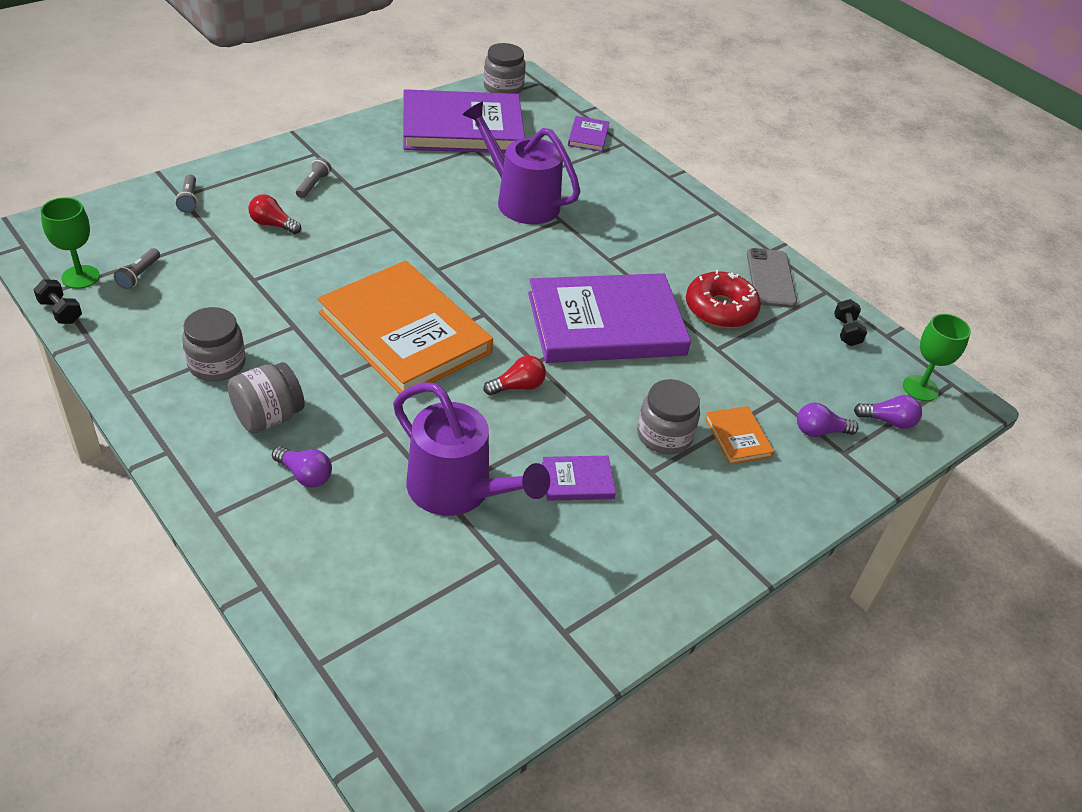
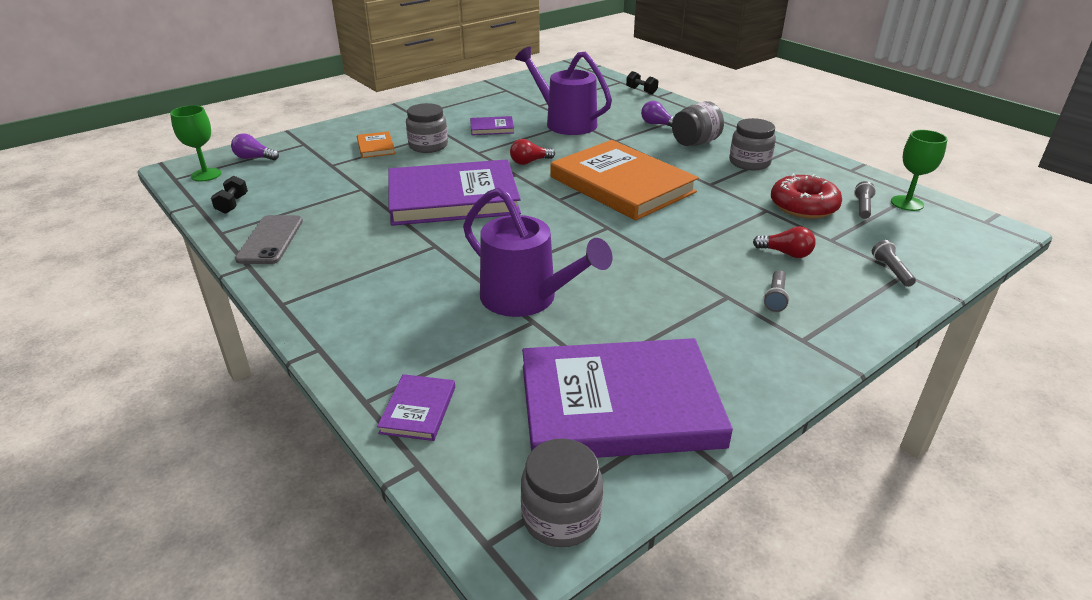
camera: 175 degrees left, 10 degrees down
black dumbbell [33,279,82,324] -> black dumbbell moved to [626,71,658,94]
red donut [686,270,761,328] -> red donut moved to [771,173,842,219]
purple light bulb [797,403,859,437] -> none

